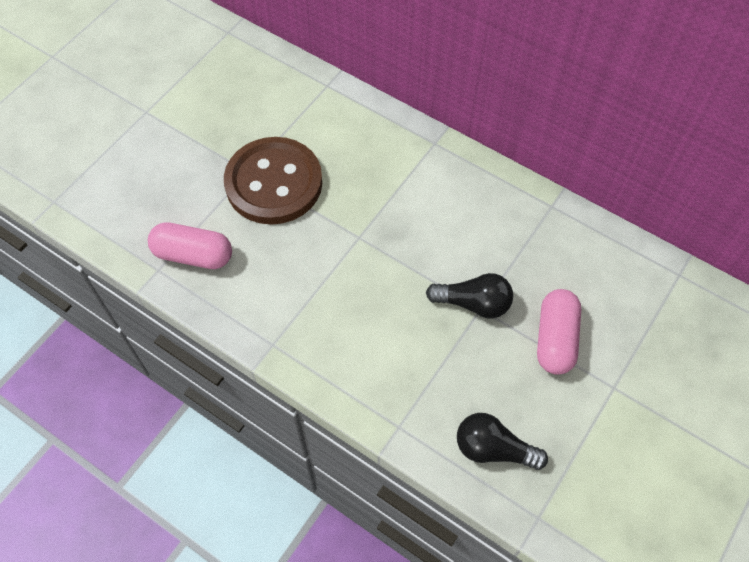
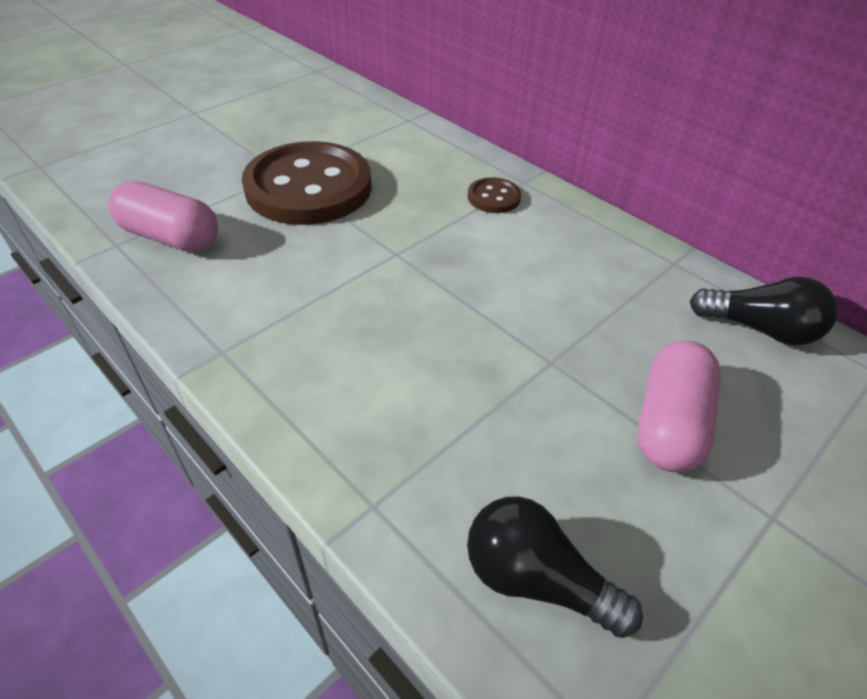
camera: 10 degrees right, 15 degrees down
black light bulb [426,273,513,318] -> black light bulb moved to [690,277,838,346]
none -> brown button [468,177,521,213]

